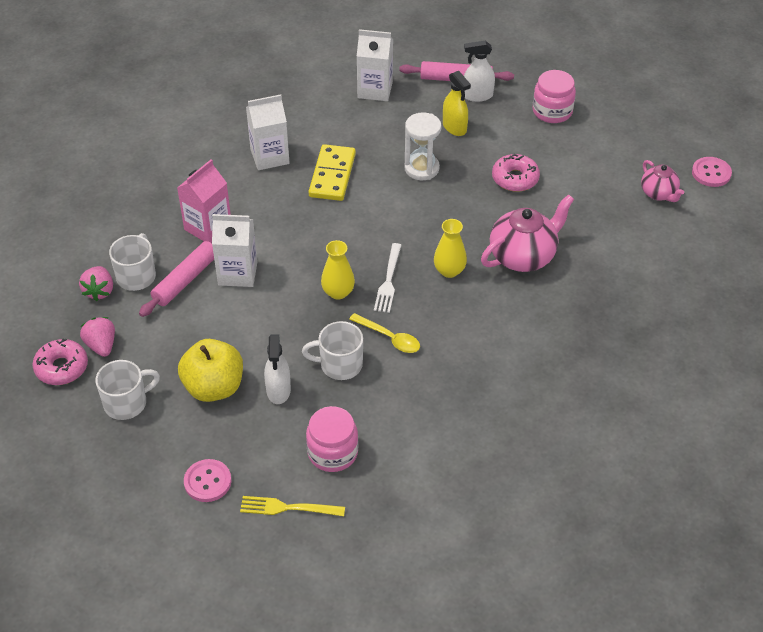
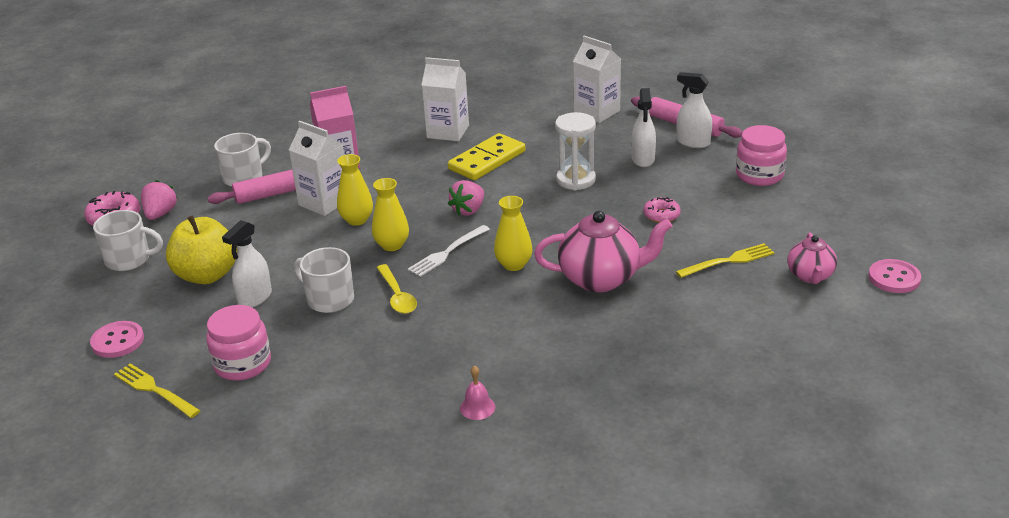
camera: 35 degrees right, 15 degrees down
pink strawberry [79,266,113,301] -> pink strawberry moved to [448,180,484,216]
yellow spray bottle [443,71,471,136] -> white spray bottle [632,88,656,167]
pink donut [492,154,540,192] -> pink donut [643,197,680,223], size x0.66
none -> yellow vase [337,154,373,226]
none -> pink bell [460,365,495,420]
none -> yellow fork [676,243,775,278]

